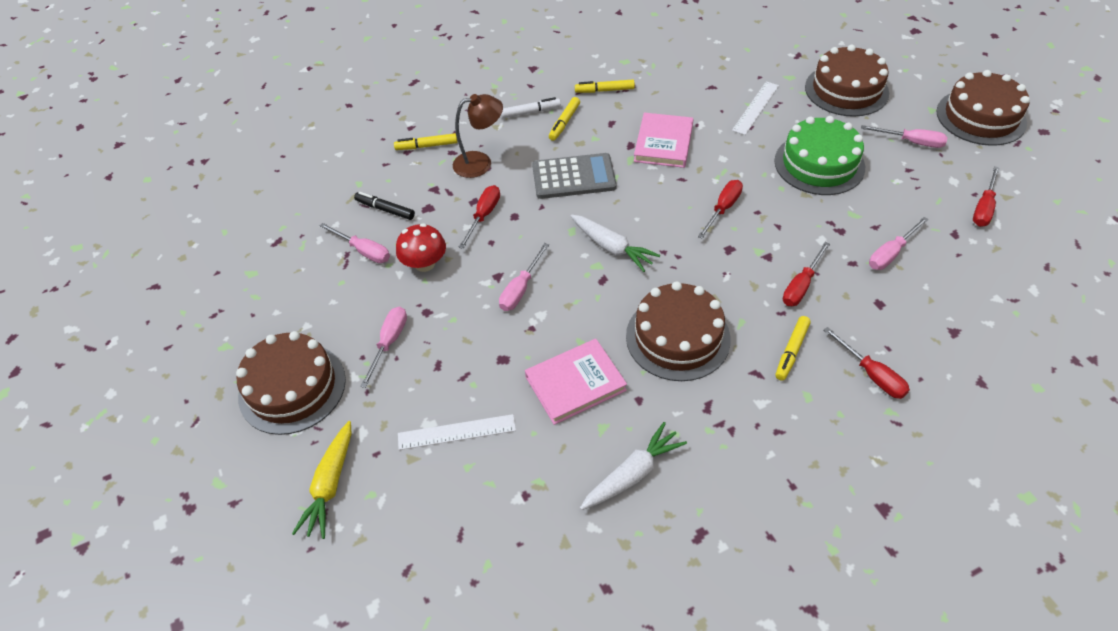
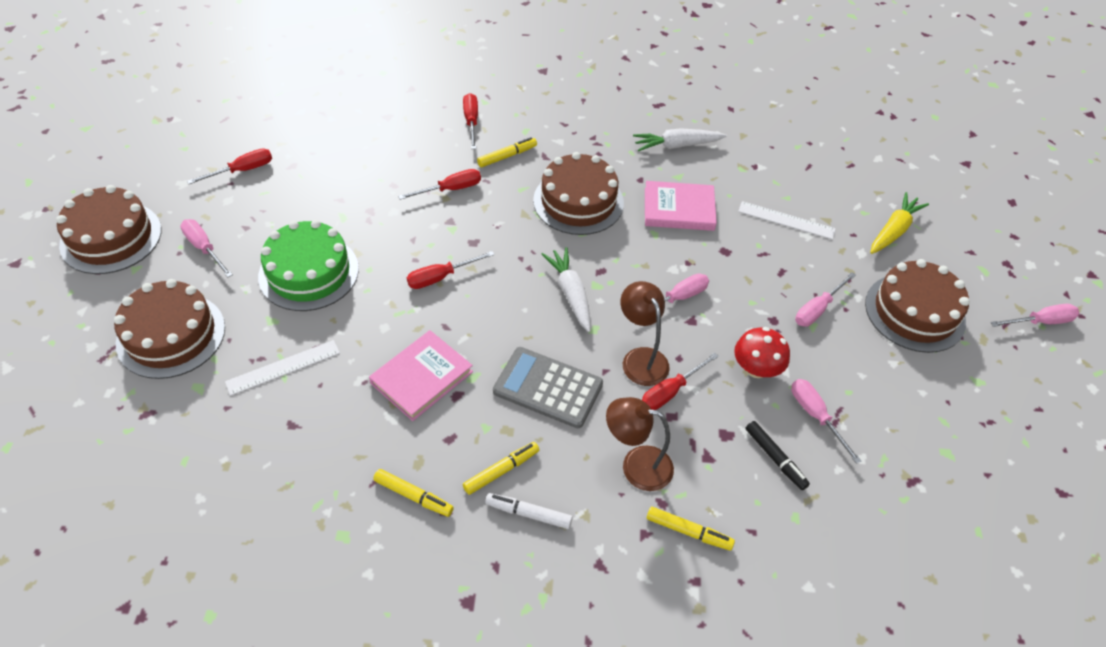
camera: 155 degrees left, 0 degrees up
pink screwdriver [869,217,929,270] -> pink screwdriver moved to [990,304,1079,327]
none -> brown lamp [620,281,670,386]

